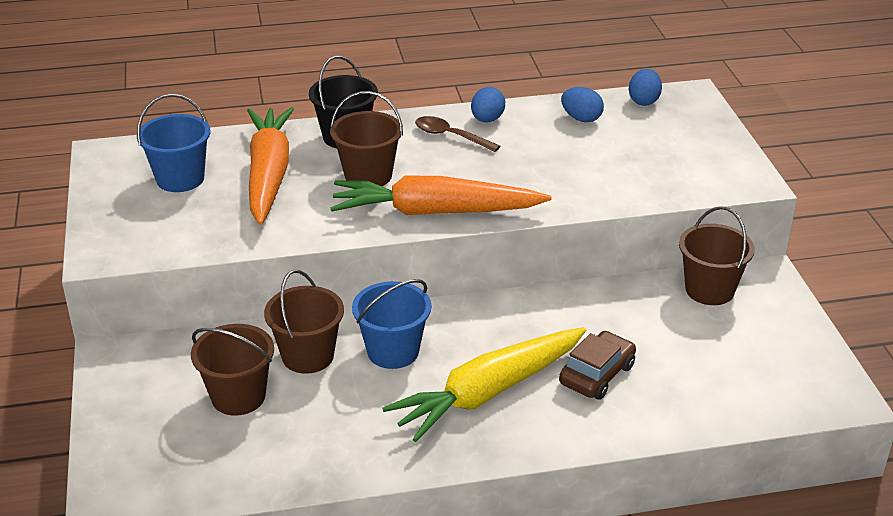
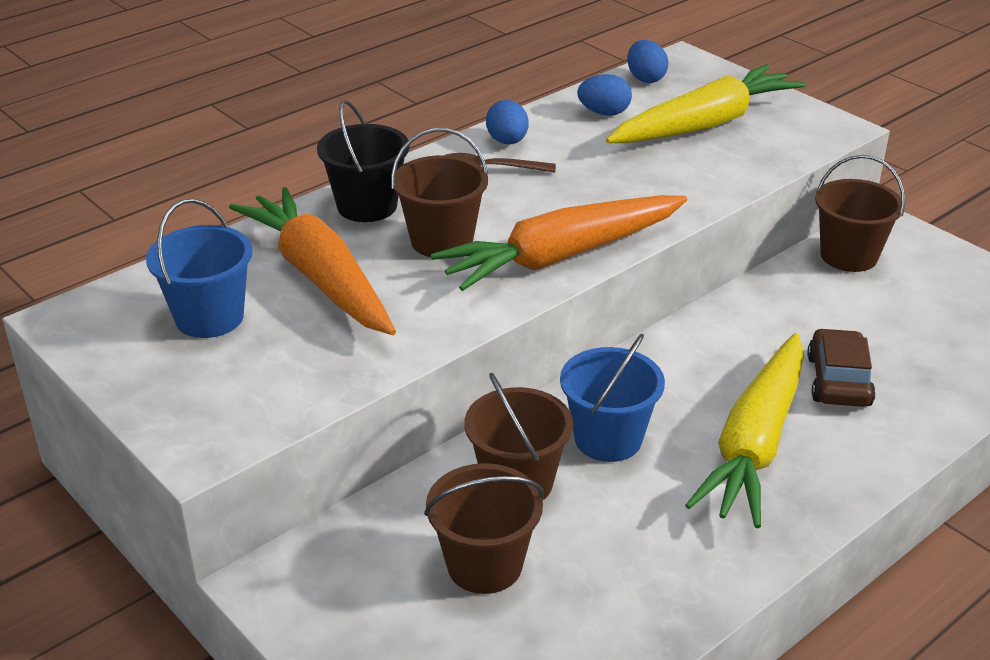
camera: 30 degrees left, 0 degrees up
none -> yellow carrot [606,64,806,143]

